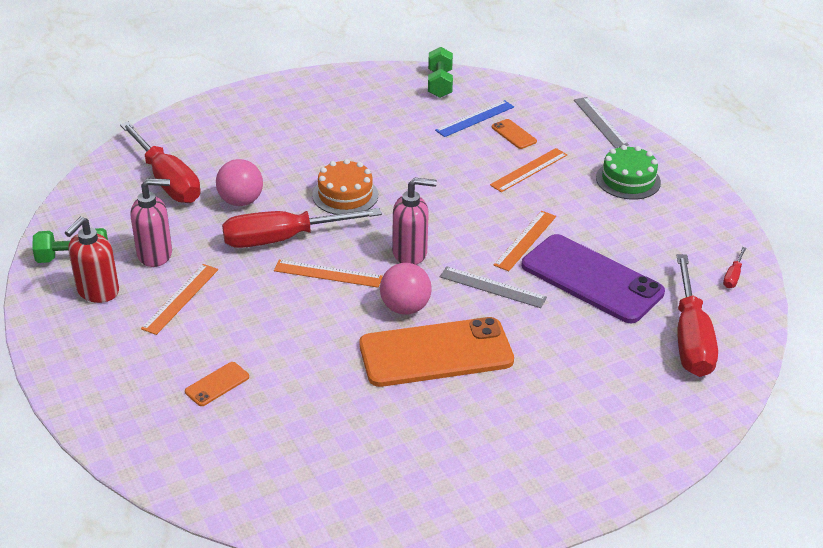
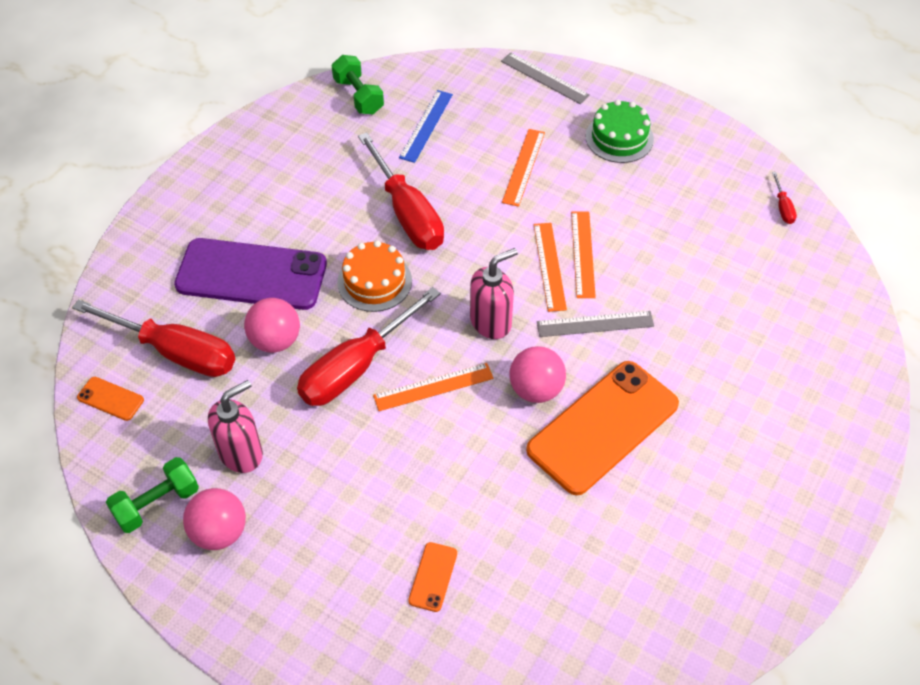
camera: 30 degrees left, 15 degrees up
red soap dispenser [65,217,119,303] -> pink ball [183,488,246,550]
orange ruler [141,264,218,335] -> orange ruler moved to [534,223,567,312]
orange phone [492,119,537,149] -> orange phone moved to [77,377,144,421]
purple phone [521,234,665,323] -> purple phone moved to [174,238,327,310]
red screwdriver [677,254,718,377] -> red screwdriver moved to [358,132,444,250]

